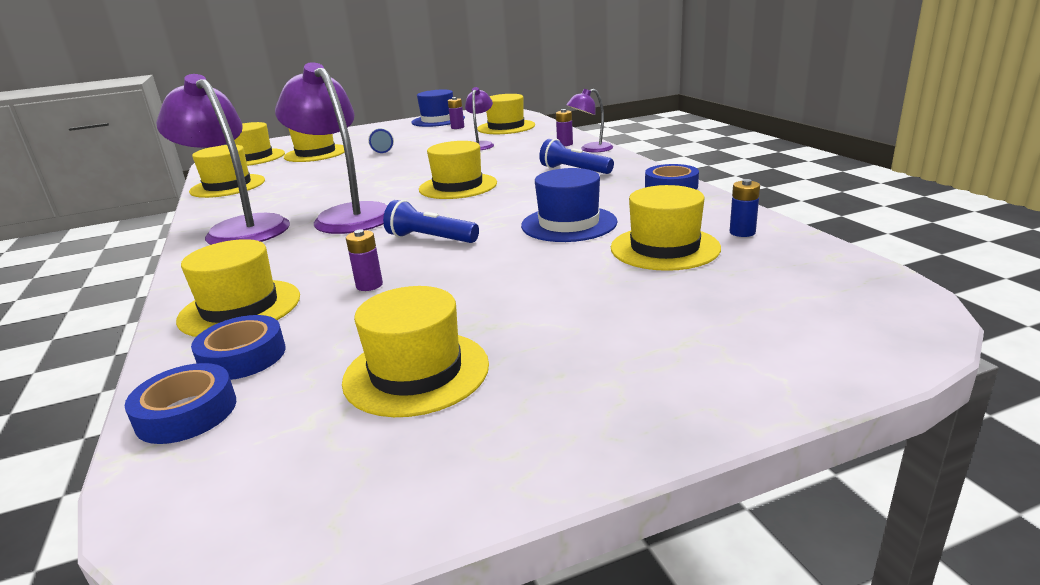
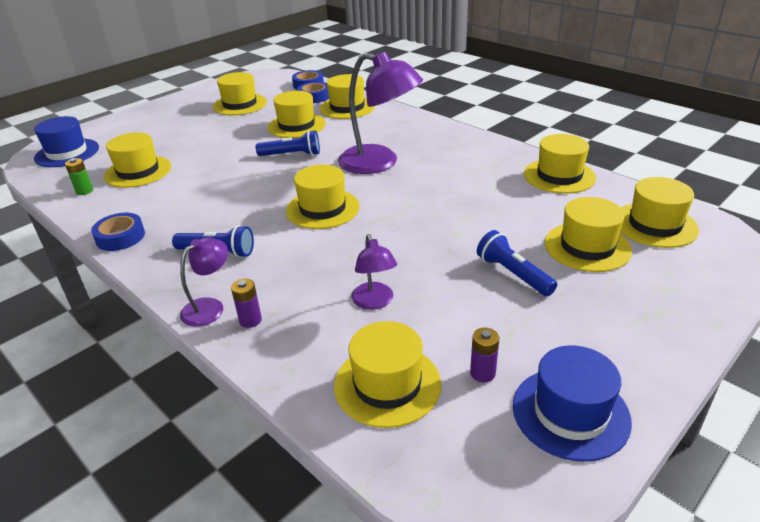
camera: 155 degrees right, 10 degrees up
purple lamp [156,74,290,245] -> none
purple battery [346,229,383,291] -> yellow hat [268,91,326,138]
blue hat [521,168,618,242] -> blue hat moved to [34,116,99,167]
blue battery [730,179,760,237] -> green battery [65,158,93,195]

